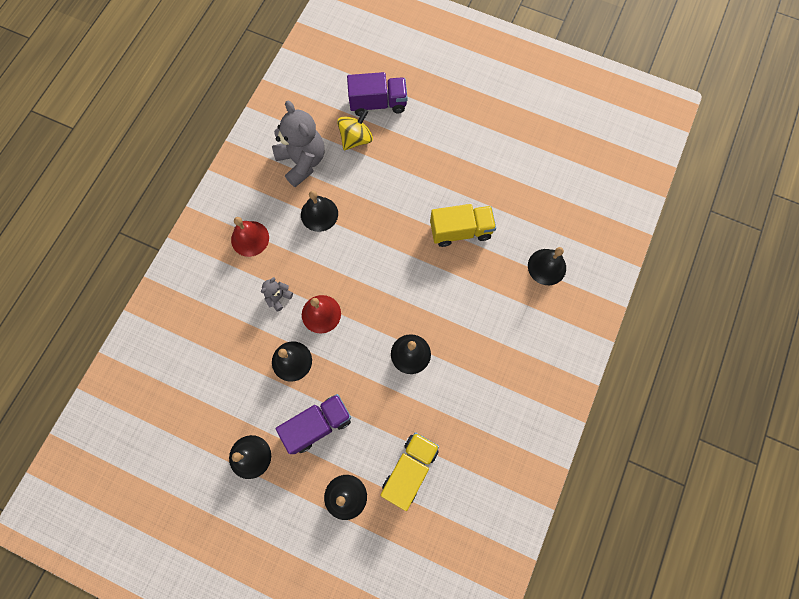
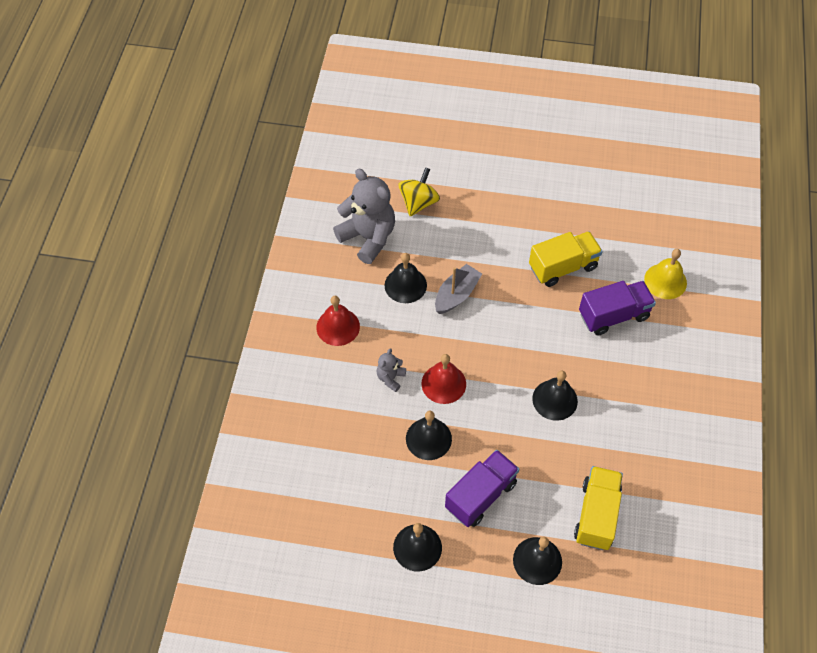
camera: 15 degrees left, 15 degrees down
purple truck [347,72,408,116] -> purple truck moved to [579,281,656,336]
black bell [528,247,566,285] -> yellow bell [644,249,687,299]
none -> grey boat [435,264,482,314]

